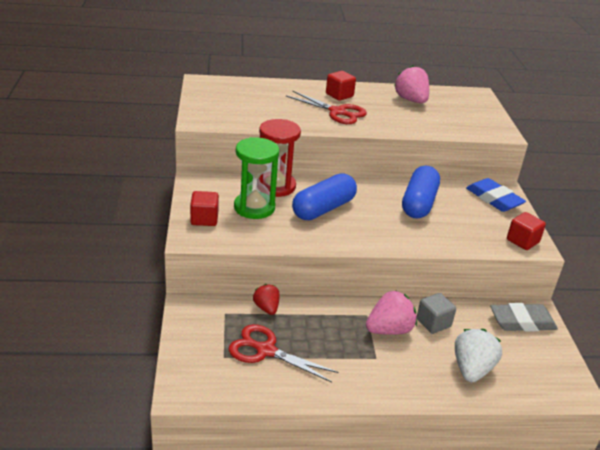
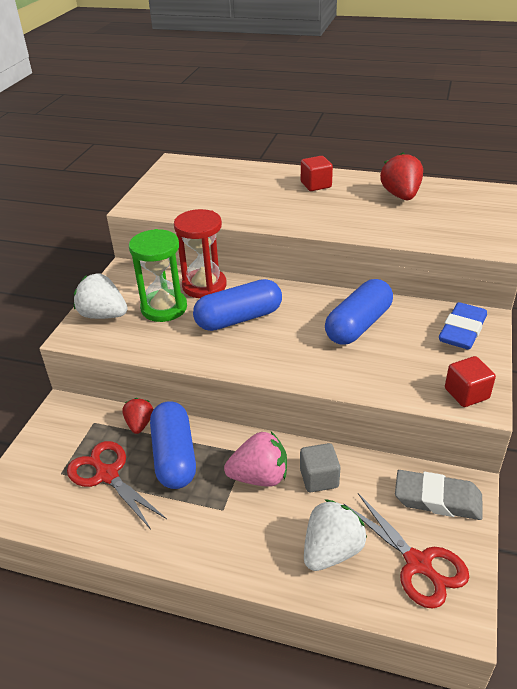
camera: 25 degrees right, 5 degrees up
red cube [190,191,219,226] -> white strawberry [74,273,128,319]
red scissors [286,91,367,124] -> red scissors moved to [344,493,469,609]
pink strawberry [394,65,429,103] -> red strawberry [380,152,423,200]
blue eraser [466,178,526,212] -> blue eraser turned 45 degrees clockwise [439,302,487,350]
none -> blue capsule [150,401,196,489]

